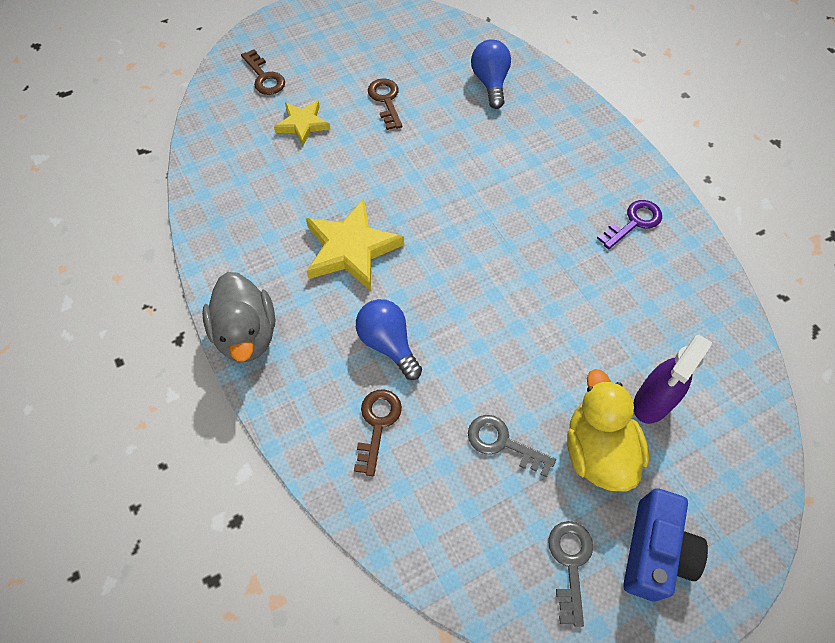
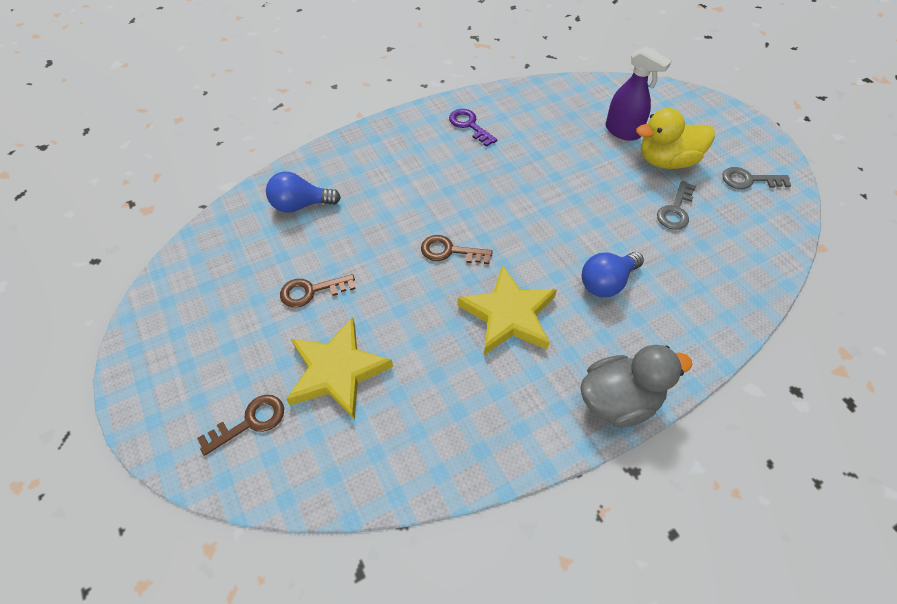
camera: 90 degrees left, 5 degrees down
yellow star [274,100,331,146] -> yellow star [286,317,393,420], size x1.65
brown key [354,389,402,476] -> brown key moved to [421,235,493,264]
blue camera [623,488,708,602] -> none

